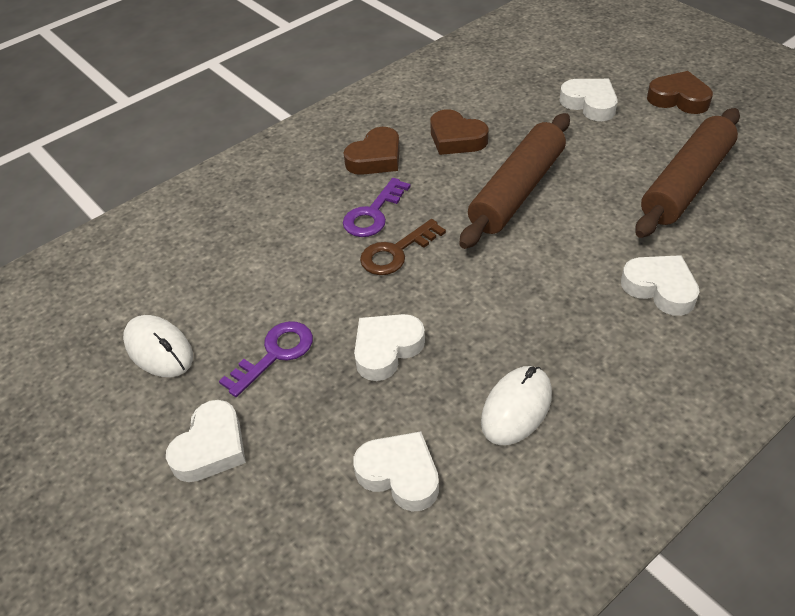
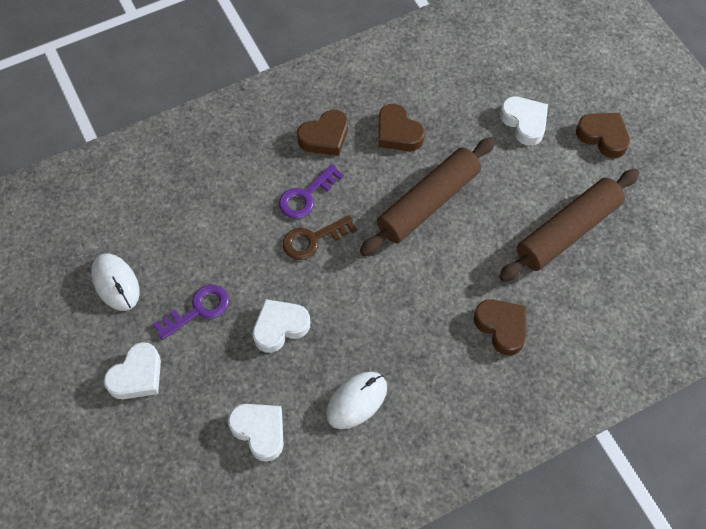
camera: 10 degrees right, 15 degrees up
white heart [621,255,699,316] -> brown heart [474,299,526,356]

